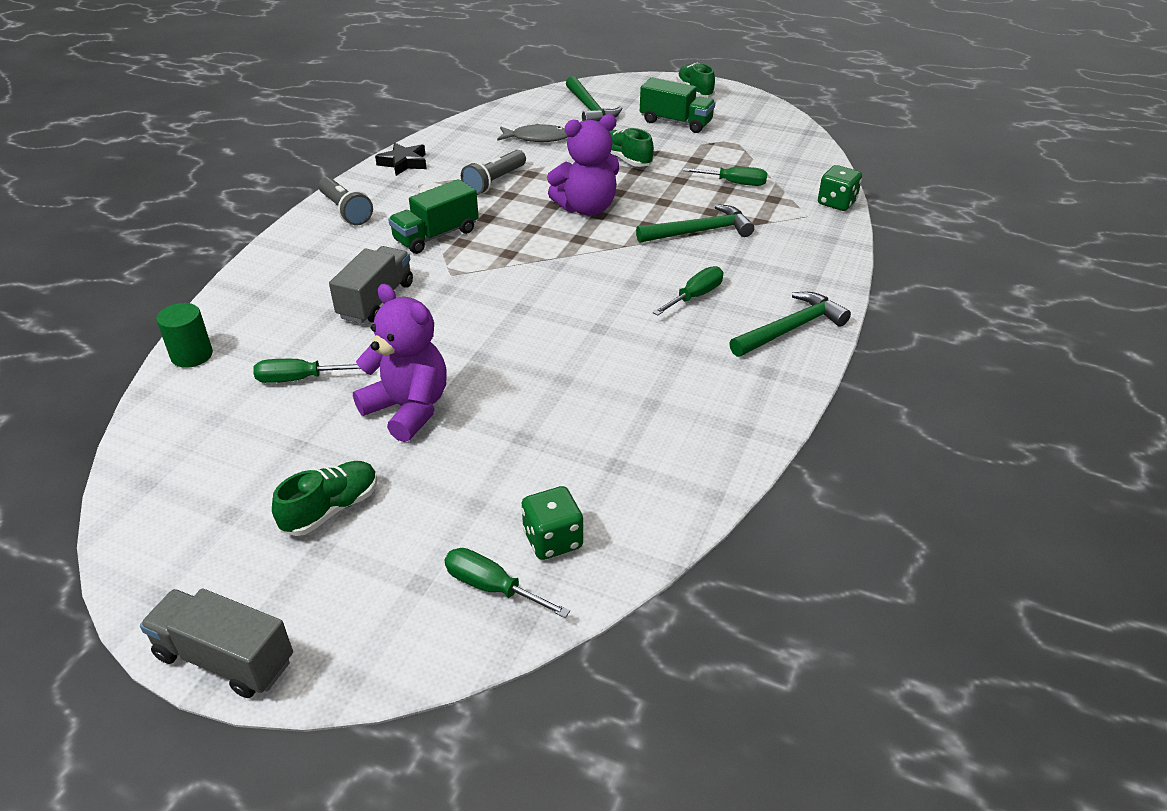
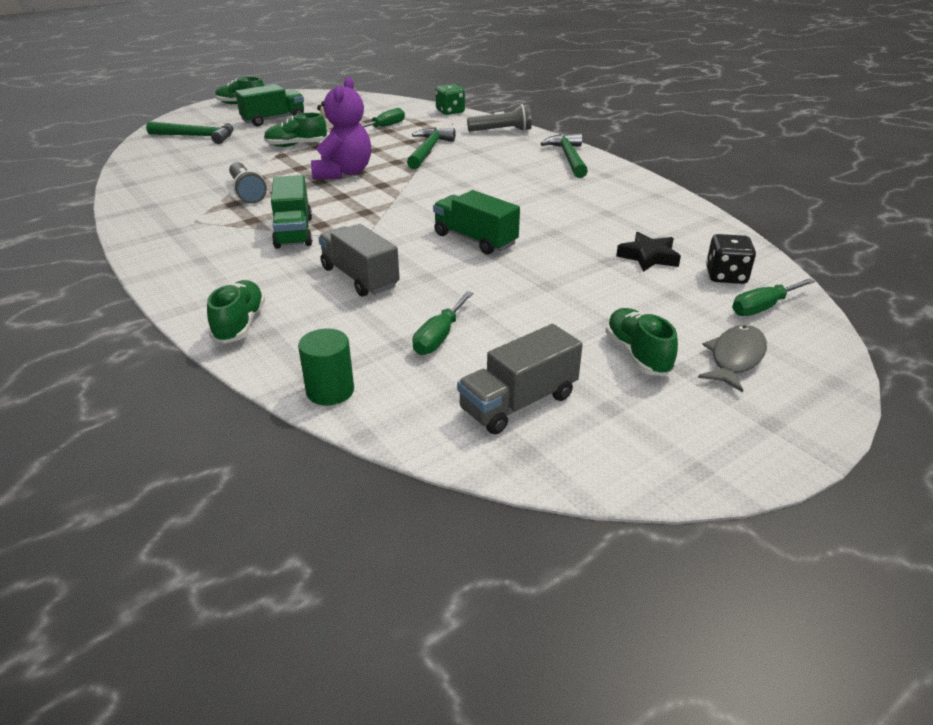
camera: 60 degrees left, 5 degrees down
grey truck [140,589,293,698] -> grey truck moved to [457,324,583,434]
grey flashlight [318,177,373,226] -> grey flashlight moved to [467,104,532,132]
purple teddy bear [353,284,447,442] -> none
black star [375,142,427,176] -> black star moved to [616,232,681,272]
grey fish [497,124,568,142] -> grey fish moved to [698,325,767,392]
green dice [522,486,583,560] -> black dice [706,234,756,284]
green screwdriver [653,266,723,316] -> none
none -> green shoe [207,280,265,344]
none -> green truck [433,190,520,255]

